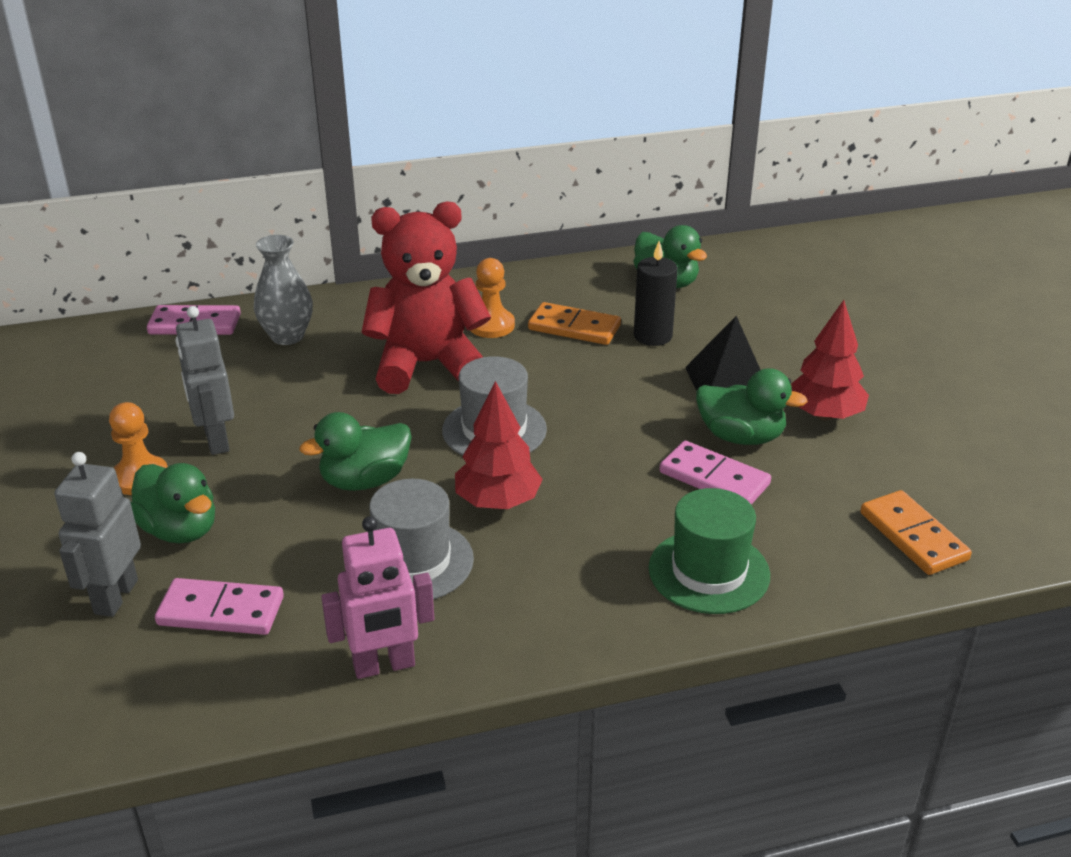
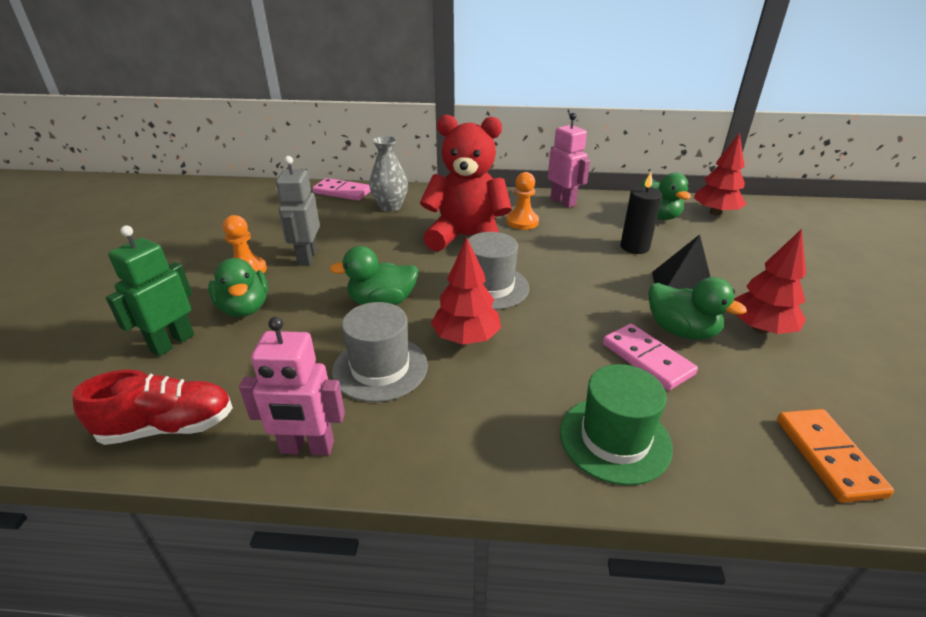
camera: 20 degrees right, 0 degrees up
grey robot [54,452,141,617] -> green robot [106,226,194,356]
pink domino [155,578,284,635] -> none
orange domino [528,302,621,345] -> none
none -> red shoe [73,370,233,445]
none -> pink robot [548,113,590,208]
none -> red tree [694,133,746,216]

